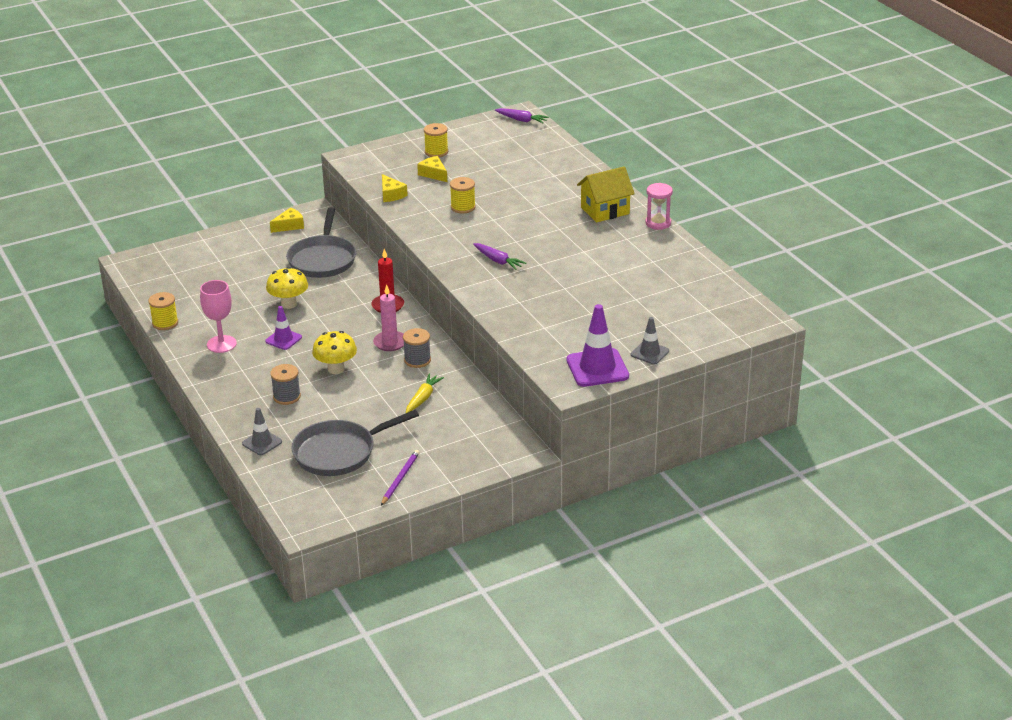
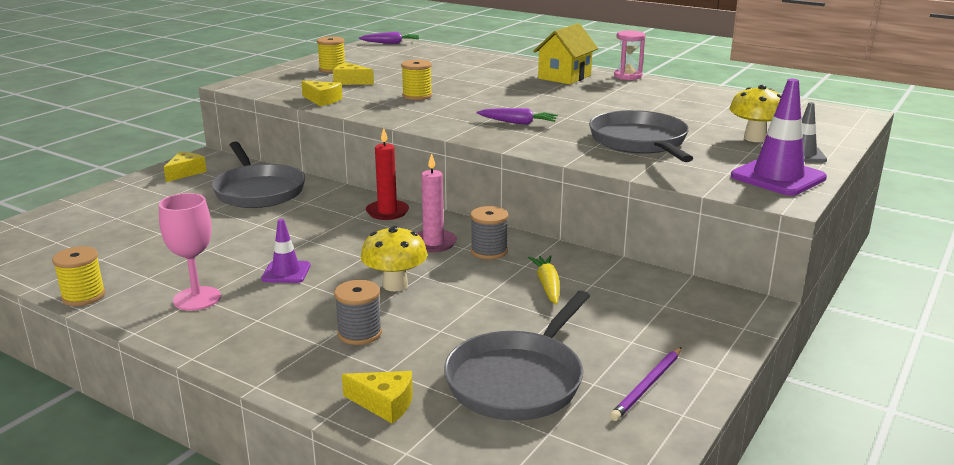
camera: 30 degrees left, 10 degrees down
grey traffic cone [242,408,282,455] -> yellow cheese [342,371,413,424]
yellow mushroom [266,267,308,309] -> yellow mushroom moved to [729,85,782,142]
purple pencil [381,450,420,505] -> purple pencil turned 135 degrees counterclockwise [610,347,682,421]
none -> grey pan [589,110,693,162]

